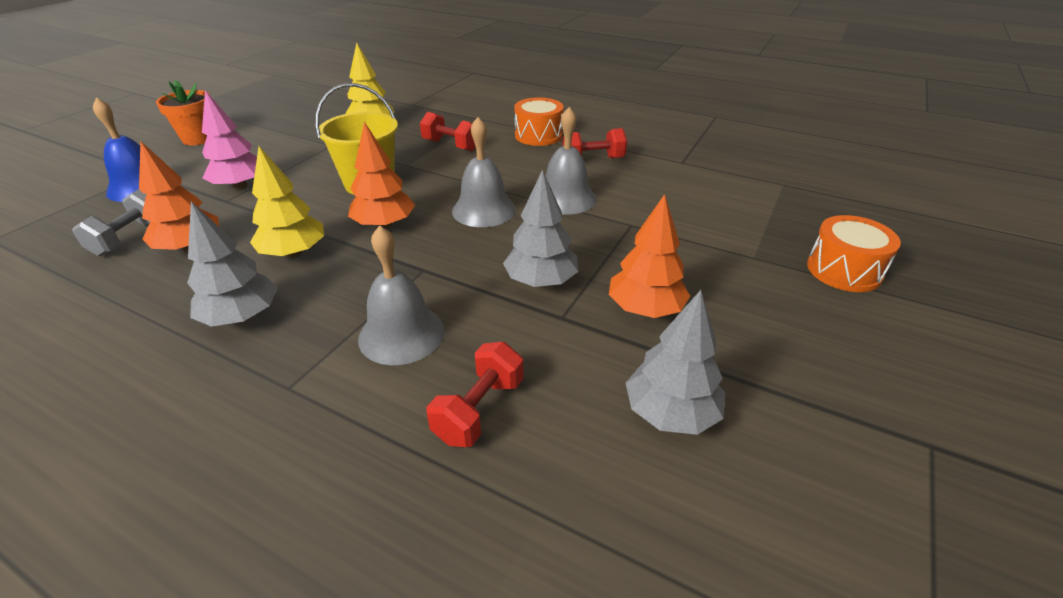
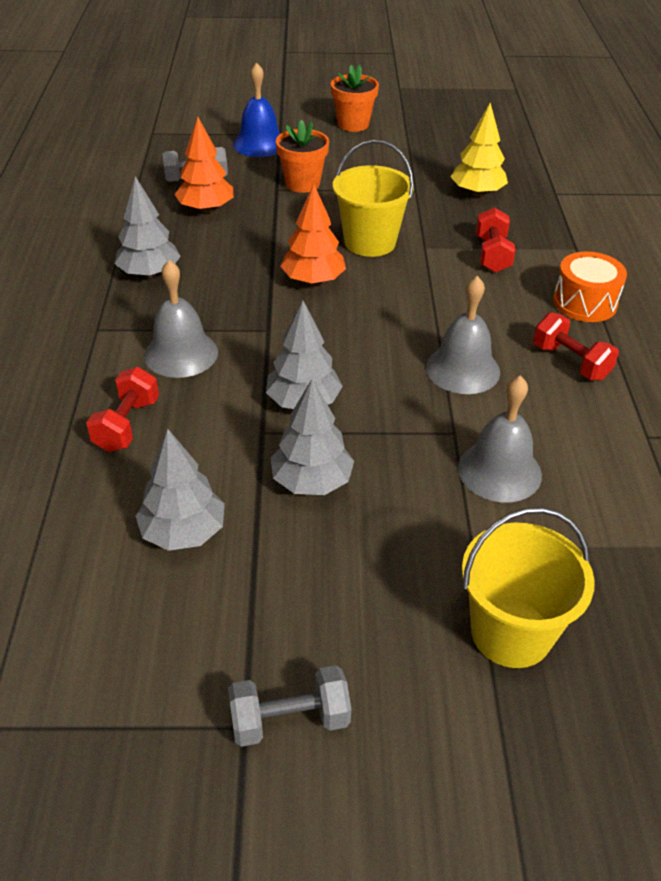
camera: 60 degrees right, 5 degrees up
pink tree [202,90,257,190] -> orange flower pot [276,120,329,193]
yellow tree [250,146,324,258] -> none
red dumbbell [426,342,524,447] -> red dumbbell turned 75 degrees counterclockwise [86,367,159,452]
grey bell [452,117,516,227] -> grey bell moved to [458,376,542,502]
orange tree [609,194,690,318] -> grey tree [271,379,354,495]
orange drum [807,215,901,292] -> yellow bucket [462,507,595,668]
none -> grey dumbbell [228,665,351,747]

